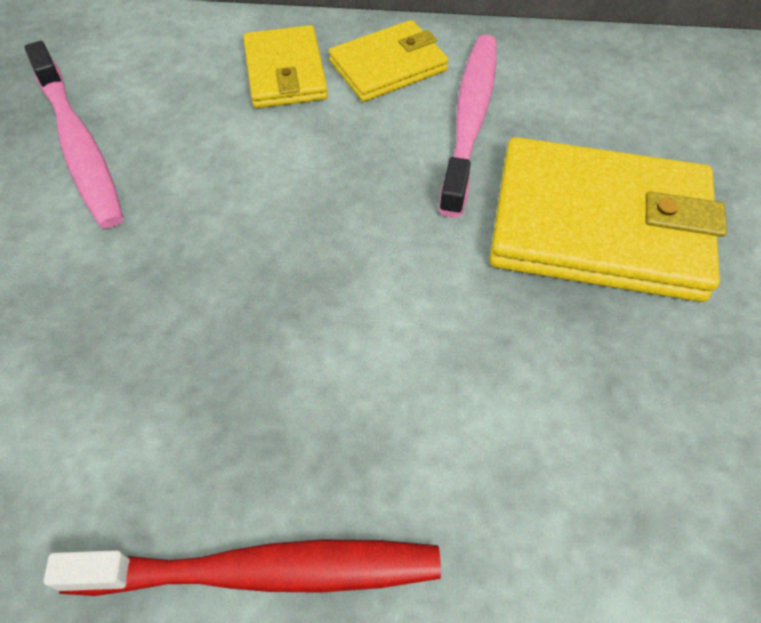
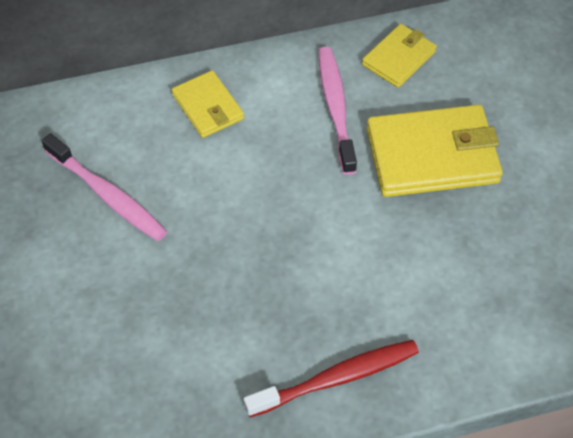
camera: 20 degrees left, 0 degrees up
yellow wallet [329,20,448,102] -> yellow wallet moved to [362,24,437,88]

